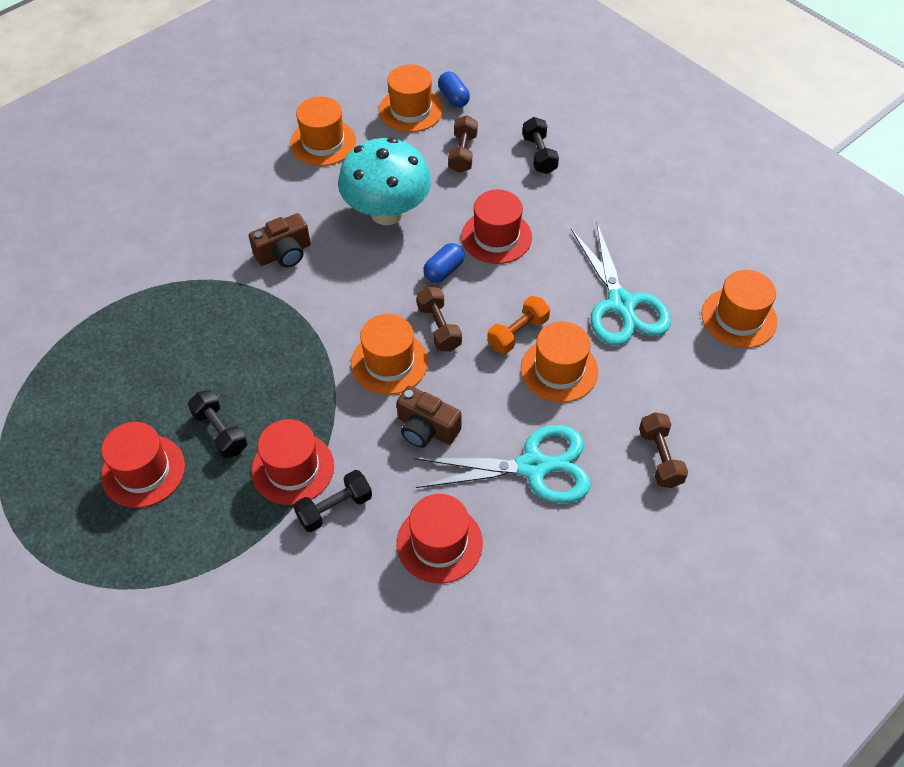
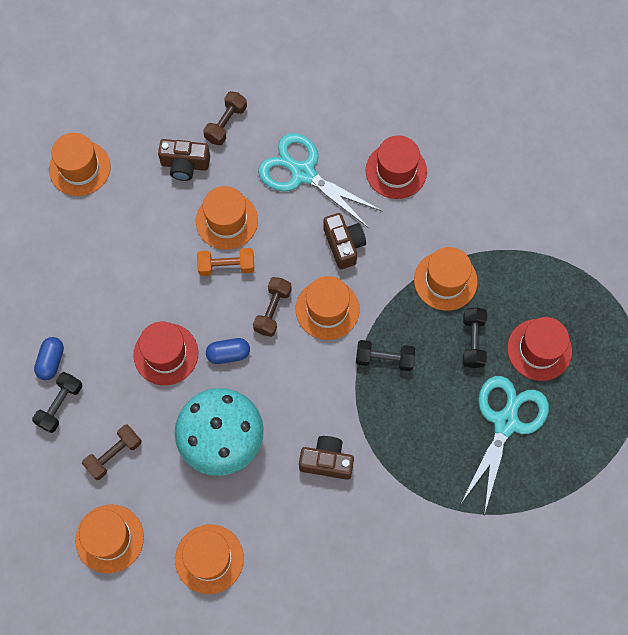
camera: 140 degrees left, 15 degrees up
red hat [251,419,334,505] -> orange hat [414,247,478,311]
black dumbbell [293,470,372,532] -> black dumbbell moved to [356,340,415,371]
blue capsule [438,71,470,108] -> blue capsule moved to [34,337,64,380]
turquoise scissors [571,223,671,346] -> turquoise scissors moved to [461,376,549,515]
none -> brown camera [158,139,210,181]

